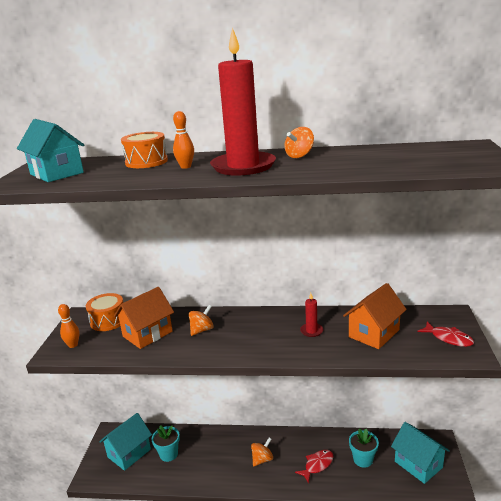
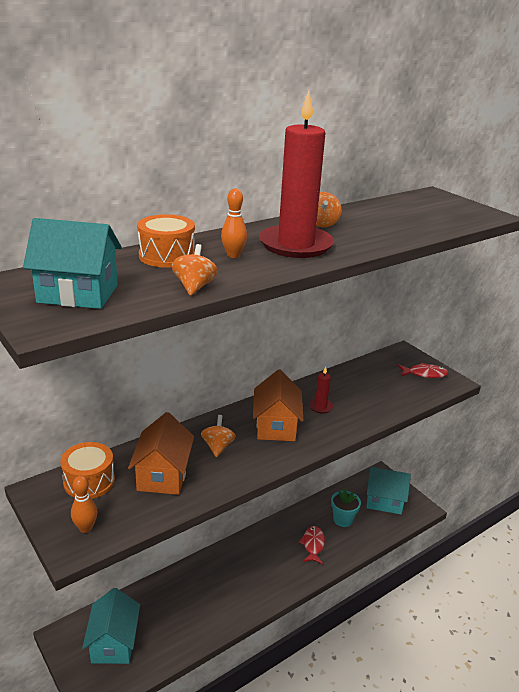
camera: 45 degrees left, 5 degrees up
turquoise flower pot [151,425,180,462] -> none
orange spinning top [251,438,273,467] -> orange spinning top moved to [172,244,218,296]
orange house [343,283,407,349] -> orange house moved to [253,369,304,441]

